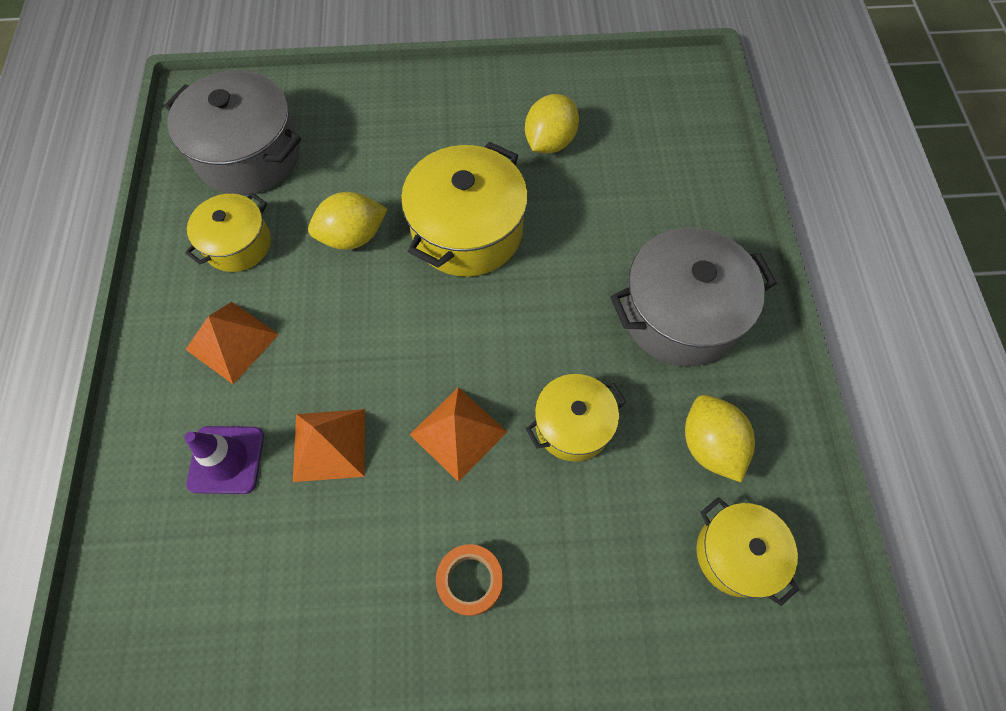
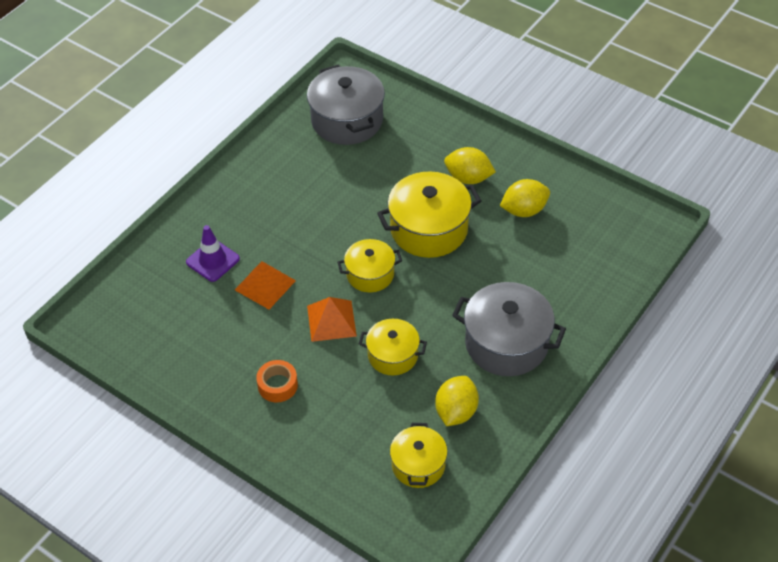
camera: 40 degrees right, 15 degrees down
yellow pot [185,193,271,272] -> yellow pot moved to [337,239,402,292]
orange pyramid [185,302,279,384] -> none
yellow lemon [308,192,387,250] -> yellow lemon moved to [444,147,496,184]

